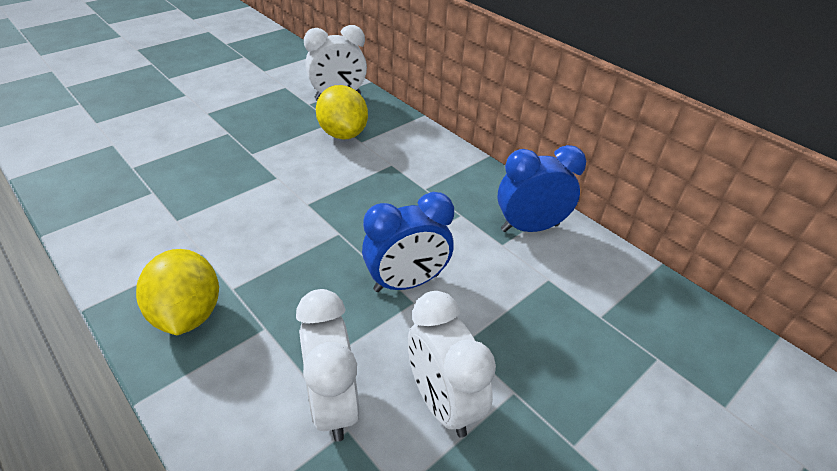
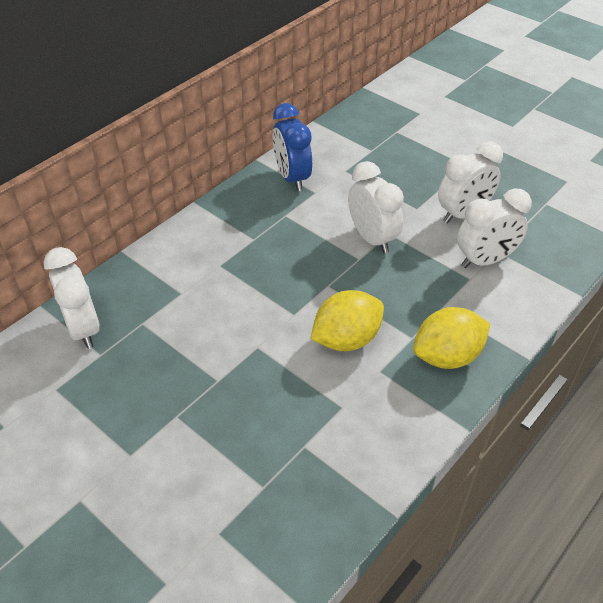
camera: 95 degrees left, 5 degrees up
yellow lemon [316,85,368,140] -> yellow lemon moved to [310,290,384,351]
blue clock [362,192,454,292] -> white clock [348,161,404,254]

